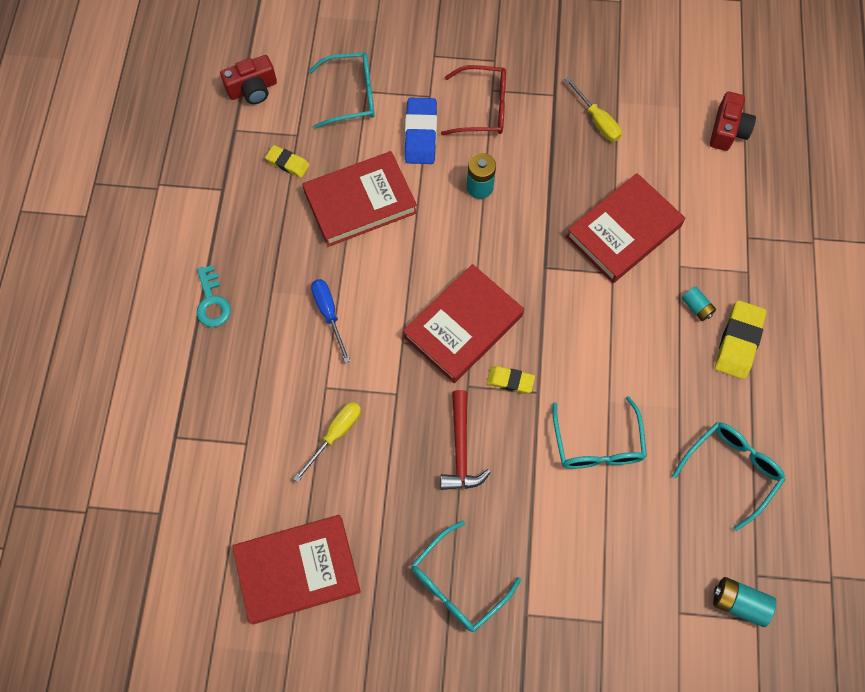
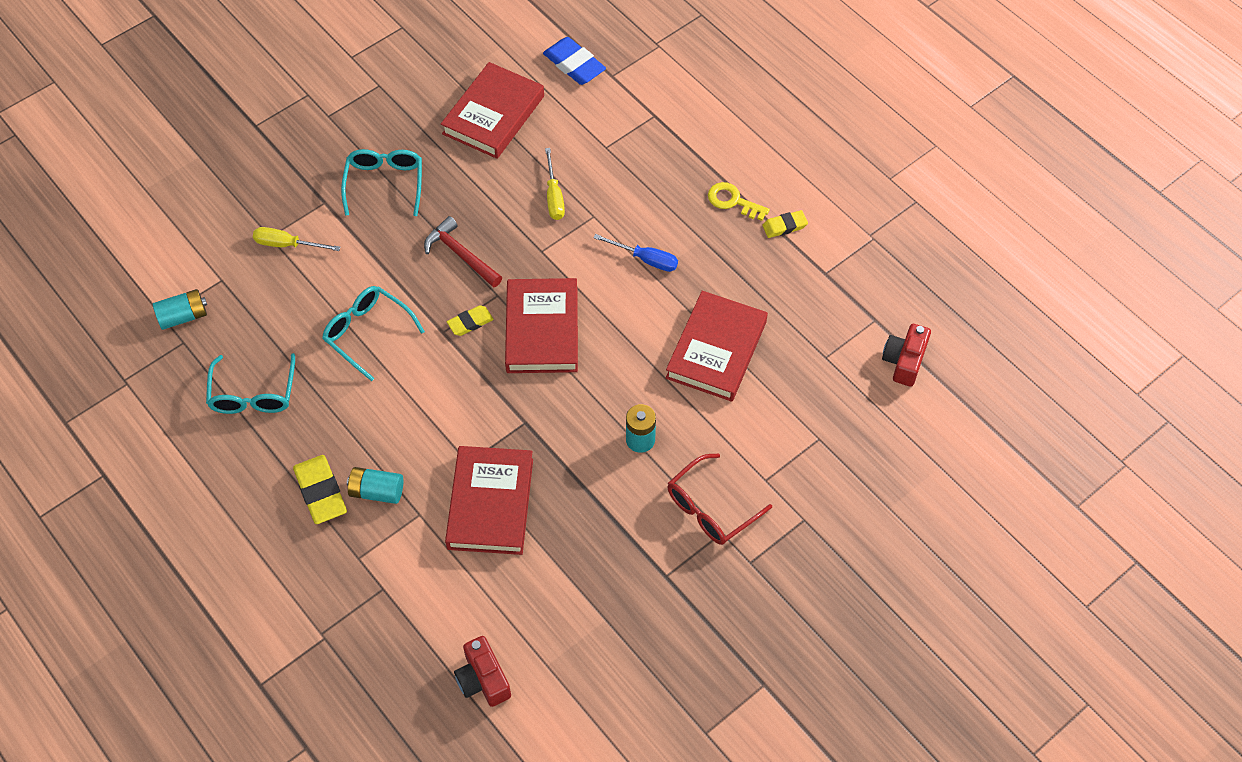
camera: 135 degrees right, 10 degrees down
turquoise key [197,265,231,327] -> yellow key [708,182,770,221]
yellow eraser [265,145,310,178] -> yellow eraser moved to [762,210,808,238]
turquoise glasses [309,52,375,129] -> none
blue eraser [405,98,437,164] -> blue eraser moved to [543,37,606,85]
yellow screwdriver [565,77,622,141] -> yellow screwdriver moved to [253,227,341,251]
turquoise battery [682,286,716,321] -> turquoise battery [347,467,403,504], size x1.51

